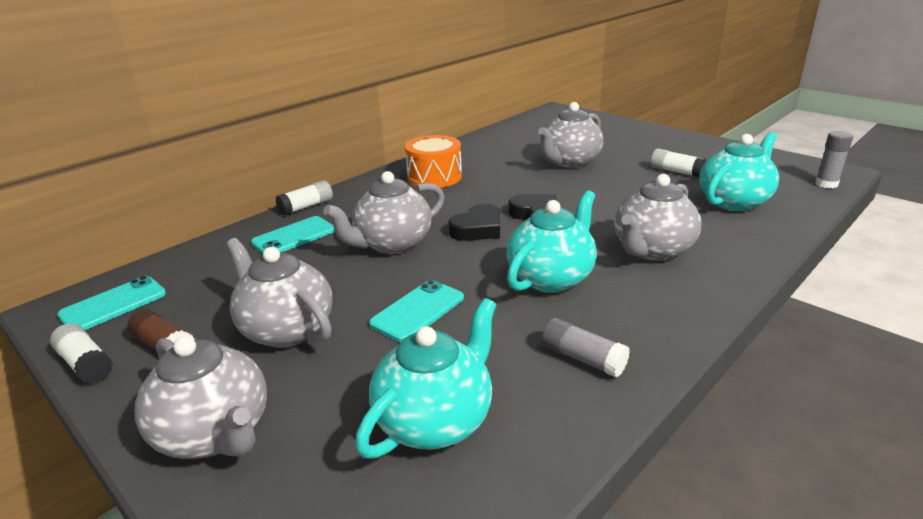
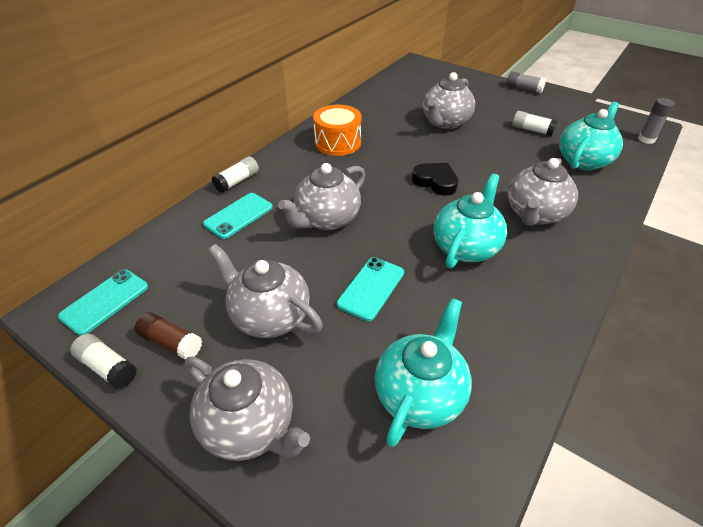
camera: 10 degrees left, 15 degrees up
black heart [448,204,500,241] -> none
grey glue stick [542,318,630,378] -> grey glue stick moved to [507,71,546,93]

